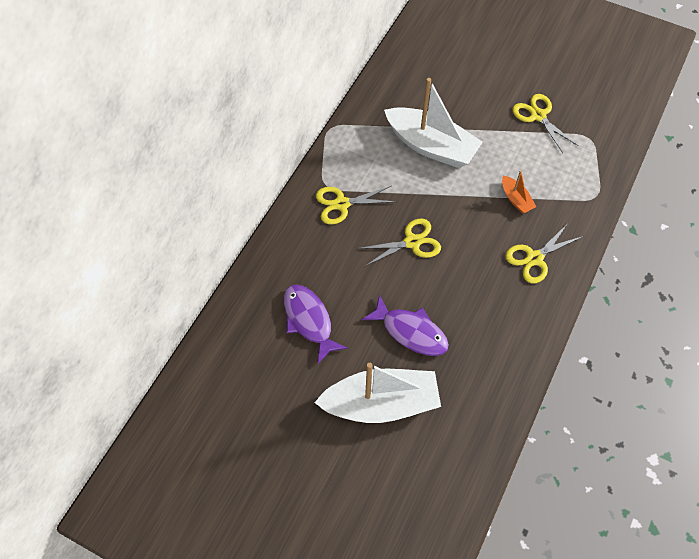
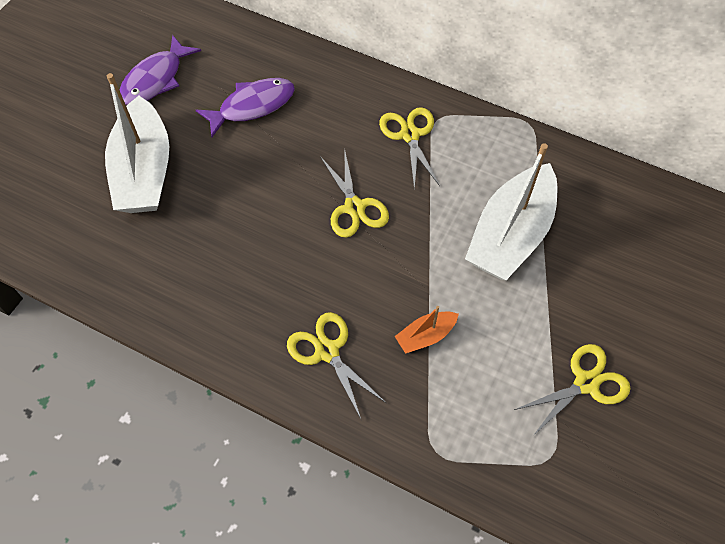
camera: 90 degrees right, 0 degrees up
purple fish [362,294,449,356] -> purple fish moved to [120,35,201,105]

